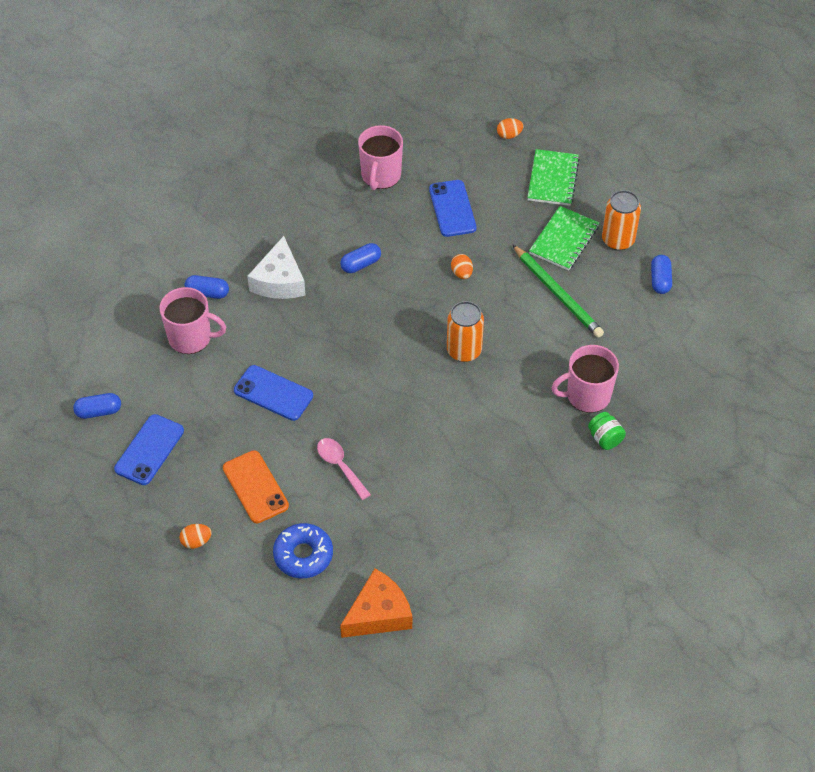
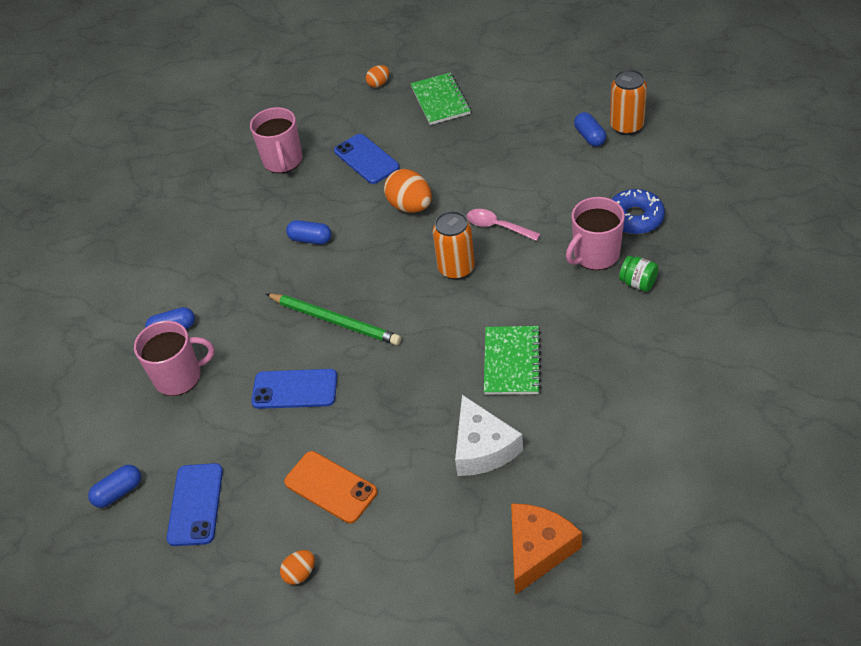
camera: 20 degrees left, 5 degrees down
white cheese [247,236,306,299] -> white cheese moved to [455,395,523,476]
blue donut [273,523,333,578] -> blue donut moved to [612,189,665,234]
pink spoon [317,438,371,500] -> pink spoon moved to [467,209,541,241]
blue capsule [340,243,381,273] -> blue capsule turned 75 degrees clockwise [286,220,331,244]
orange egg [451,254,473,279] -> orange egg [384,169,432,213], size x1.85
green pencil [512,244,604,338] -> green pencil moved to [266,294,401,345]
green notebook [529,206,599,271] -> green notebook moved to [484,326,542,395]
orange can [602,190,641,251] -> orange can moved to [610,69,647,135]

